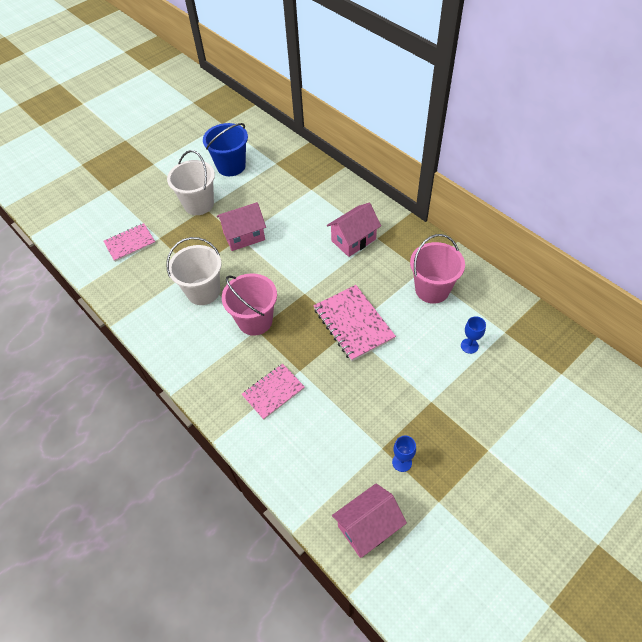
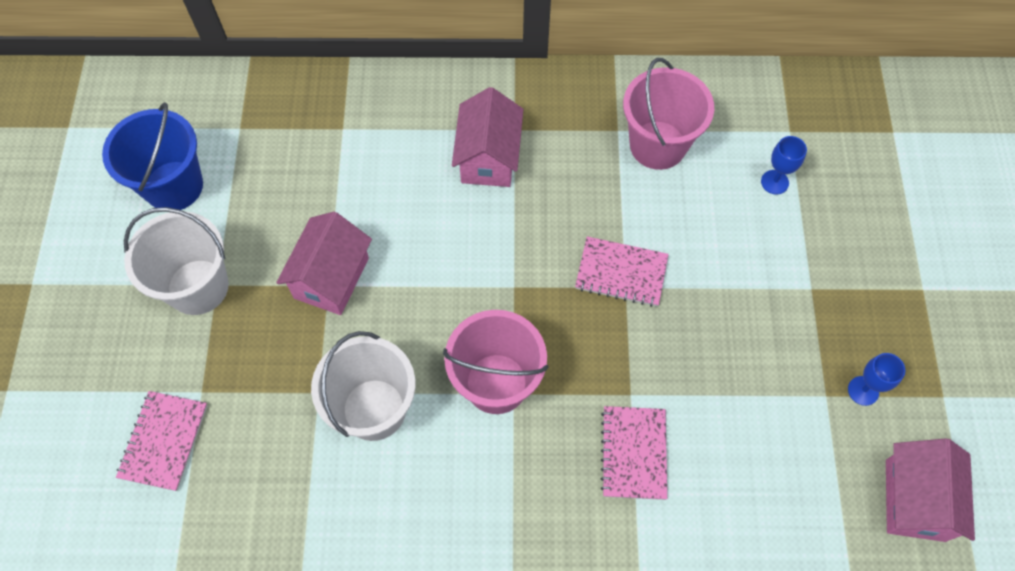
camera: 50 degrees left, 10 degrees up
pink notebook [313,285,396,362] -> pink notebook [575,236,669,307], size x0.66

